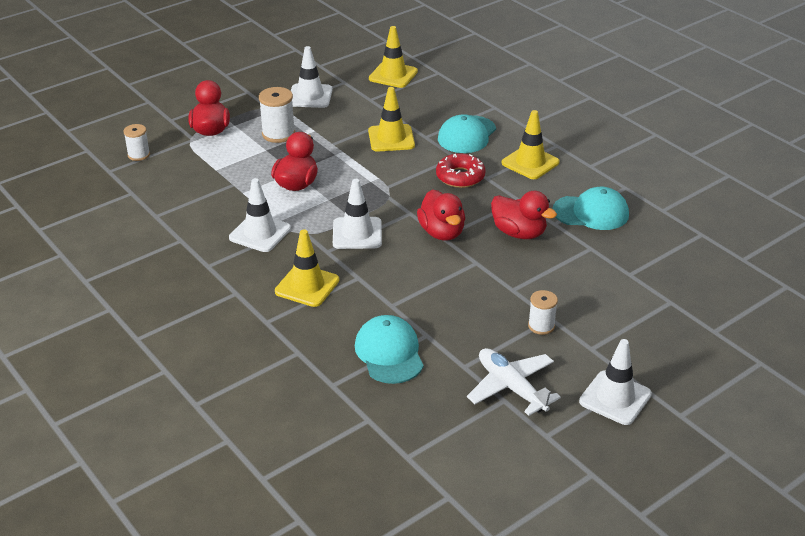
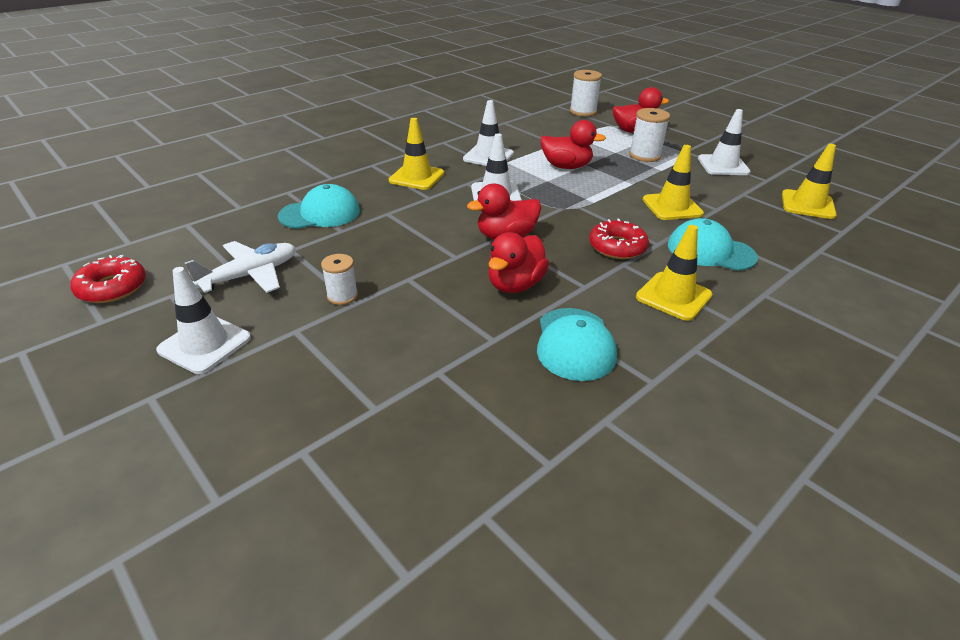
camera: 85 degrees right, 0 degrees up
white spool [123,124,150,161] -> white spool [570,70,602,116], size x1.54
none -> red donut [70,255,146,303]

